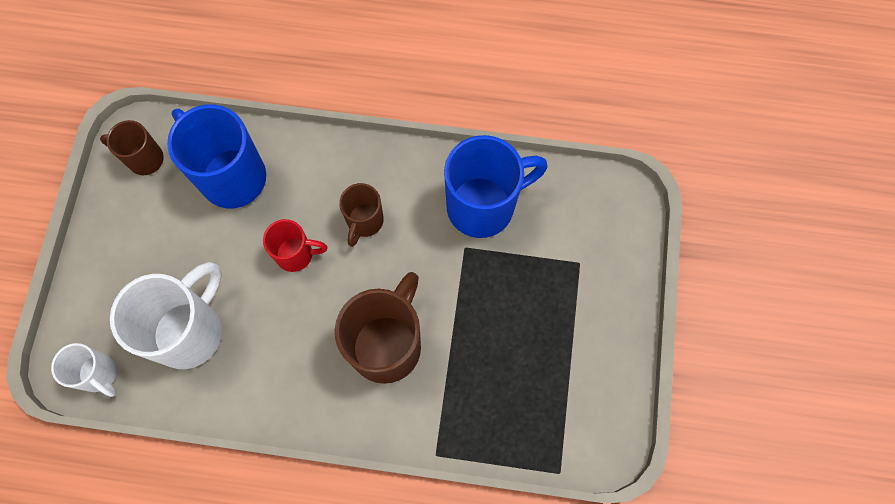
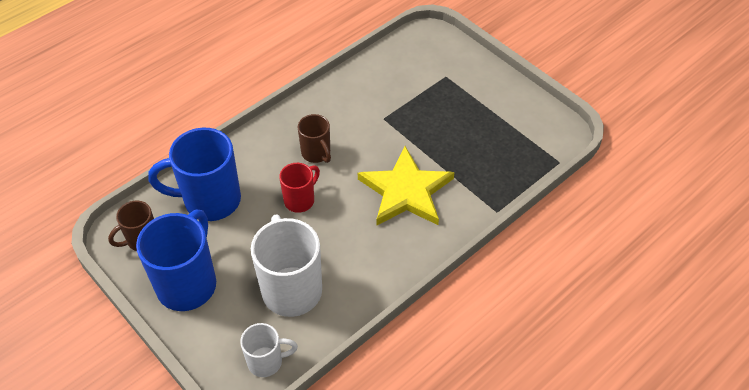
camera: 50 degrees left, 20 degrees down
brown mug [335,272,421,384] -> yellow star [358,146,455,226]
blue mug [444,135,548,238] -> blue mug moved to [136,210,216,311]

